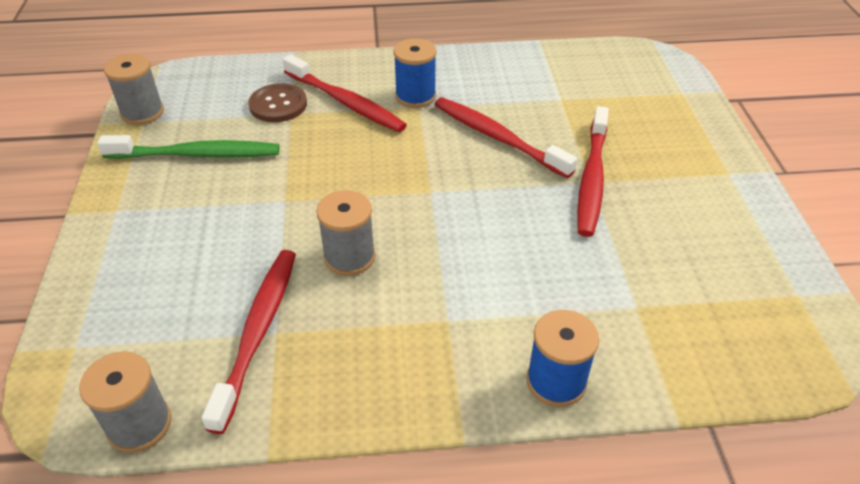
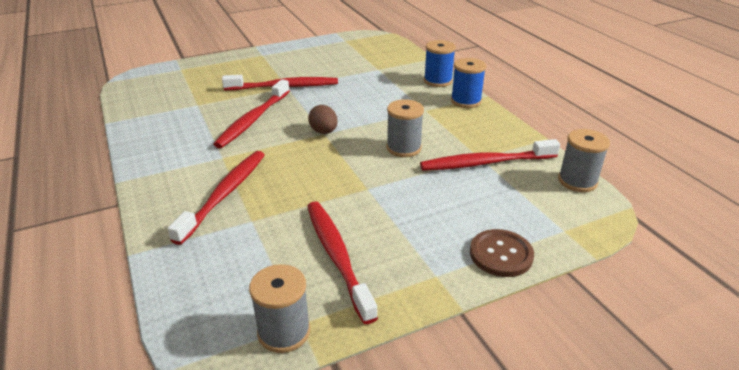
camera: 110 degrees left, 10 degrees down
green toothbrush [97,135,279,159] -> red toothbrush [307,201,378,324]
brown button [248,83,307,122] -> brown button moved to [470,229,534,277]
blue spool [394,38,437,108] -> blue spool moved to [451,58,486,108]
none -> brown egg [308,105,338,134]

